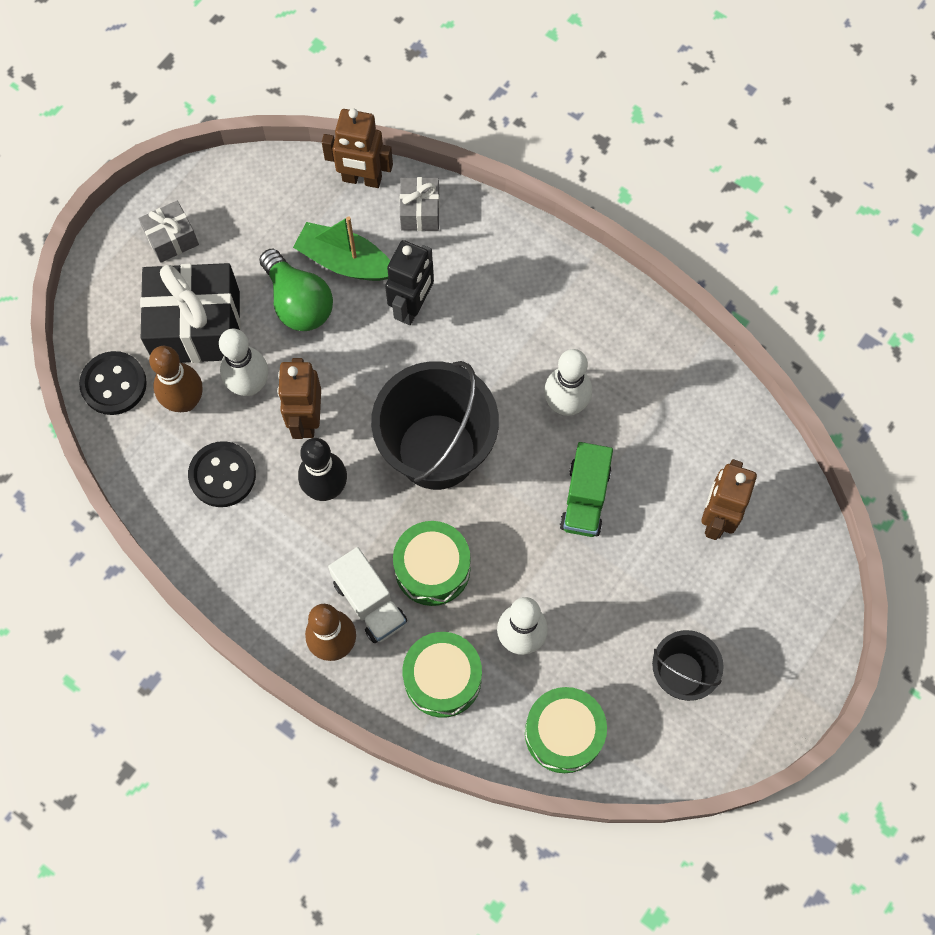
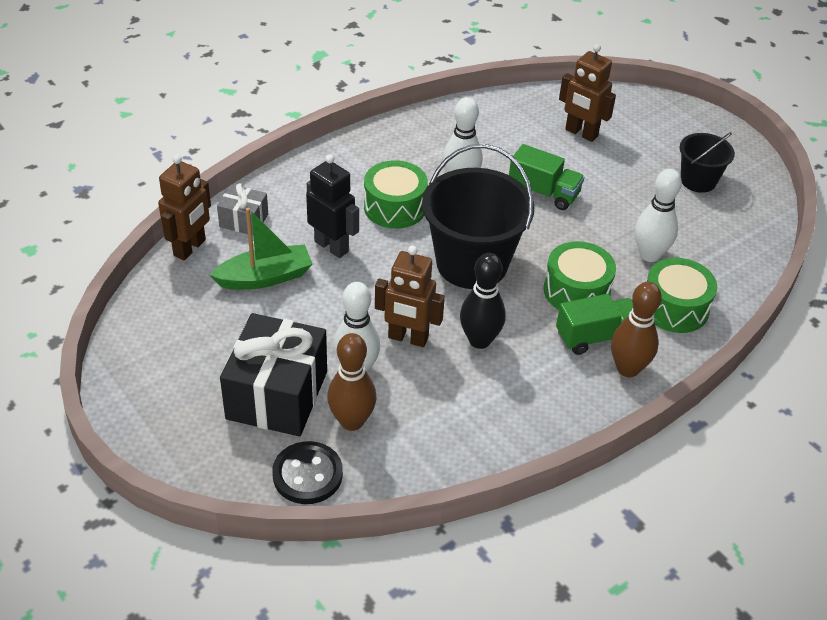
camera: 75 degrees left, 25 degrees down
grey gift [139,200,199,263] -> none
black button [188,441,256,507] -> none
green light bulb [259,249,333,331] -> none
green boat [293,216,390,281] -> green boat turned 150 degrees counterclockwise [209,208,312,290]
white truck [328,547,407,643] -> green truck [556,294,633,355]
green drum [525,687,607,773] -> green drum moved to [364,160,428,229]

